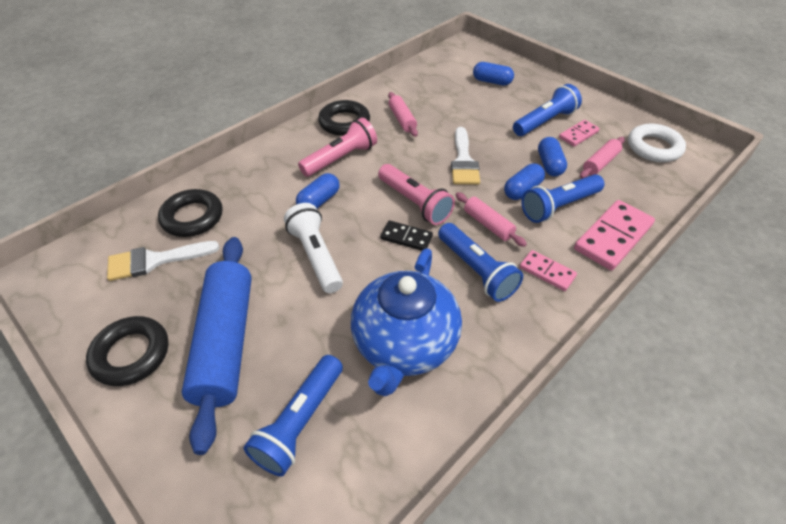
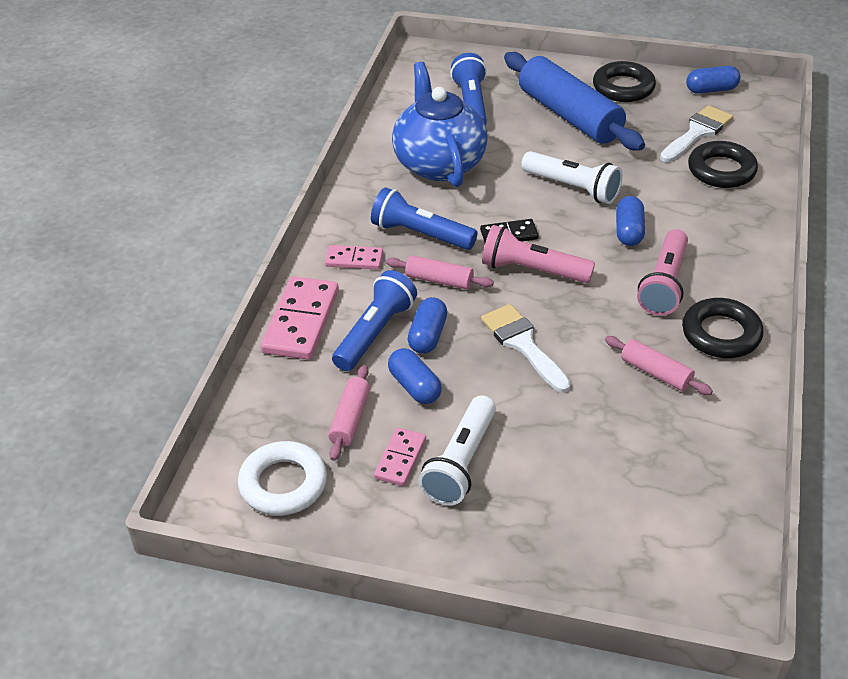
camera: 150 degrees right, 5 degrees down
blue capsule [473,62,514,85] -> blue capsule moved to [686,66,741,94]
blue flashlight [513,84,582,136] -> white flashlight [418,395,496,505]

